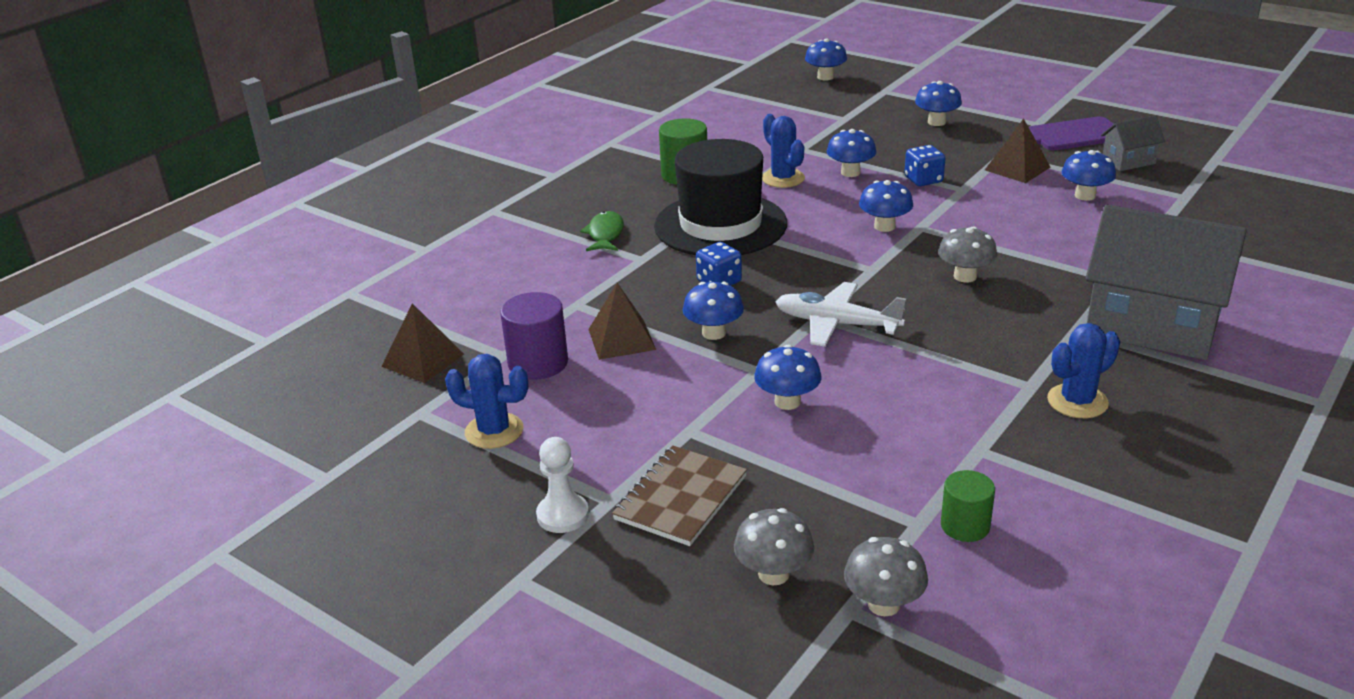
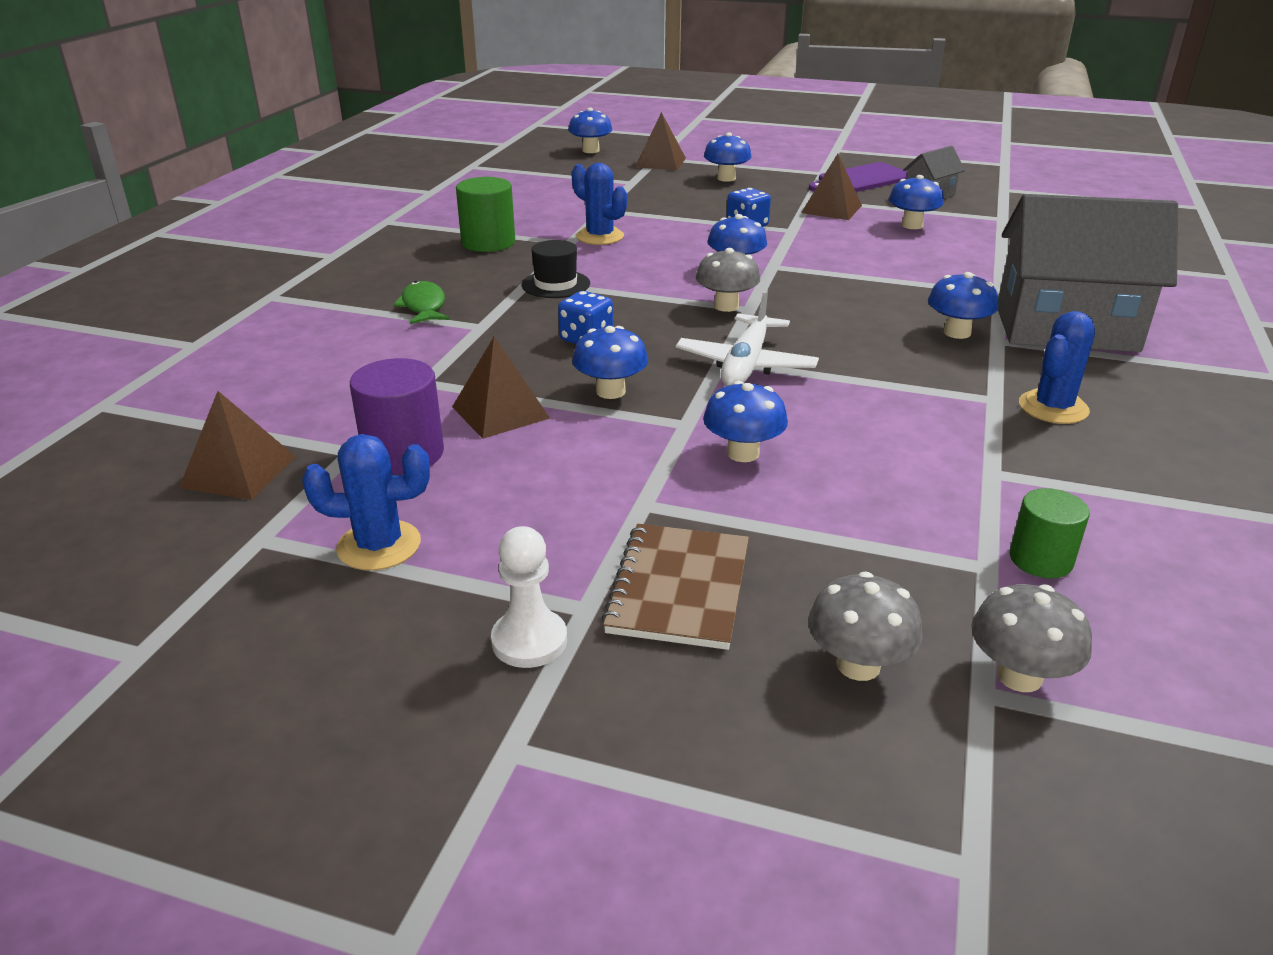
camera: 20 degrees left, 0 degrees up
black hat [654,139,787,255] -> black hat [521,240,590,298], size x0.45
white plane [775,282,906,347] -> white plane turned 75 degrees counterclockwise [676,289,819,386]
blue mushroom [826,129,877,177] -> blue mushroom moved to [928,272,998,339]
grey mushroom [938,226,997,282] -> grey mushroom moved to [696,248,760,312]
none -> brown pyramid [635,112,686,170]

